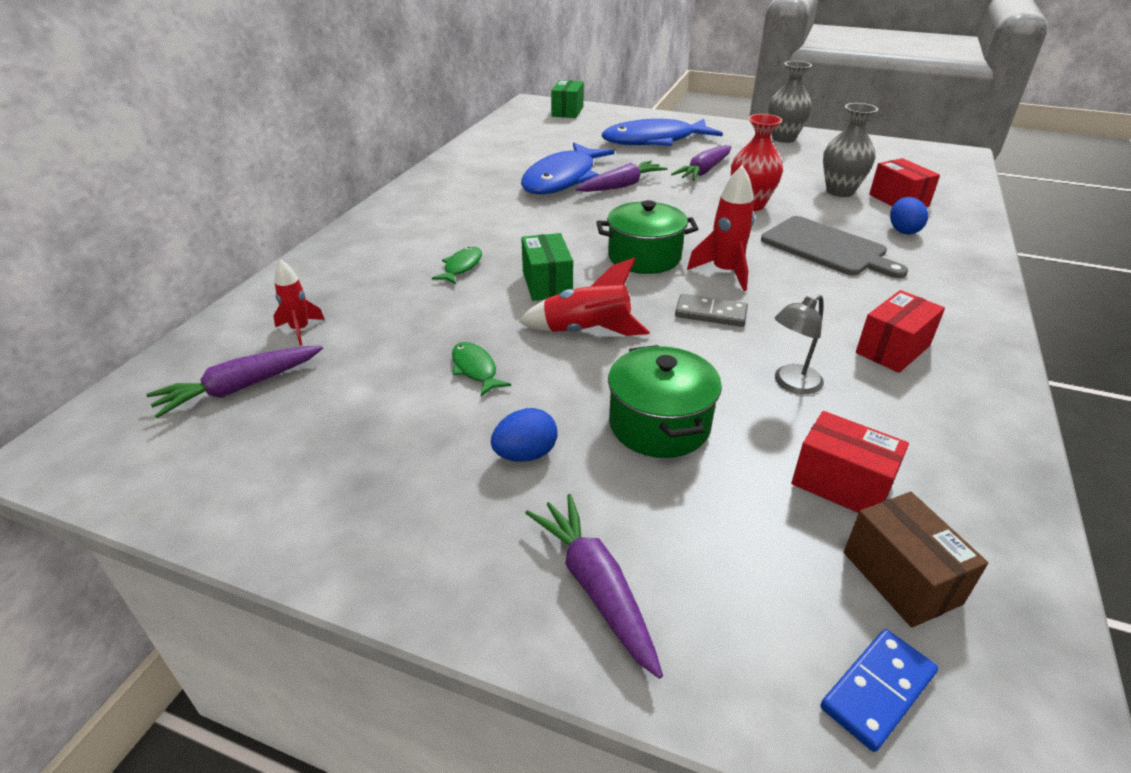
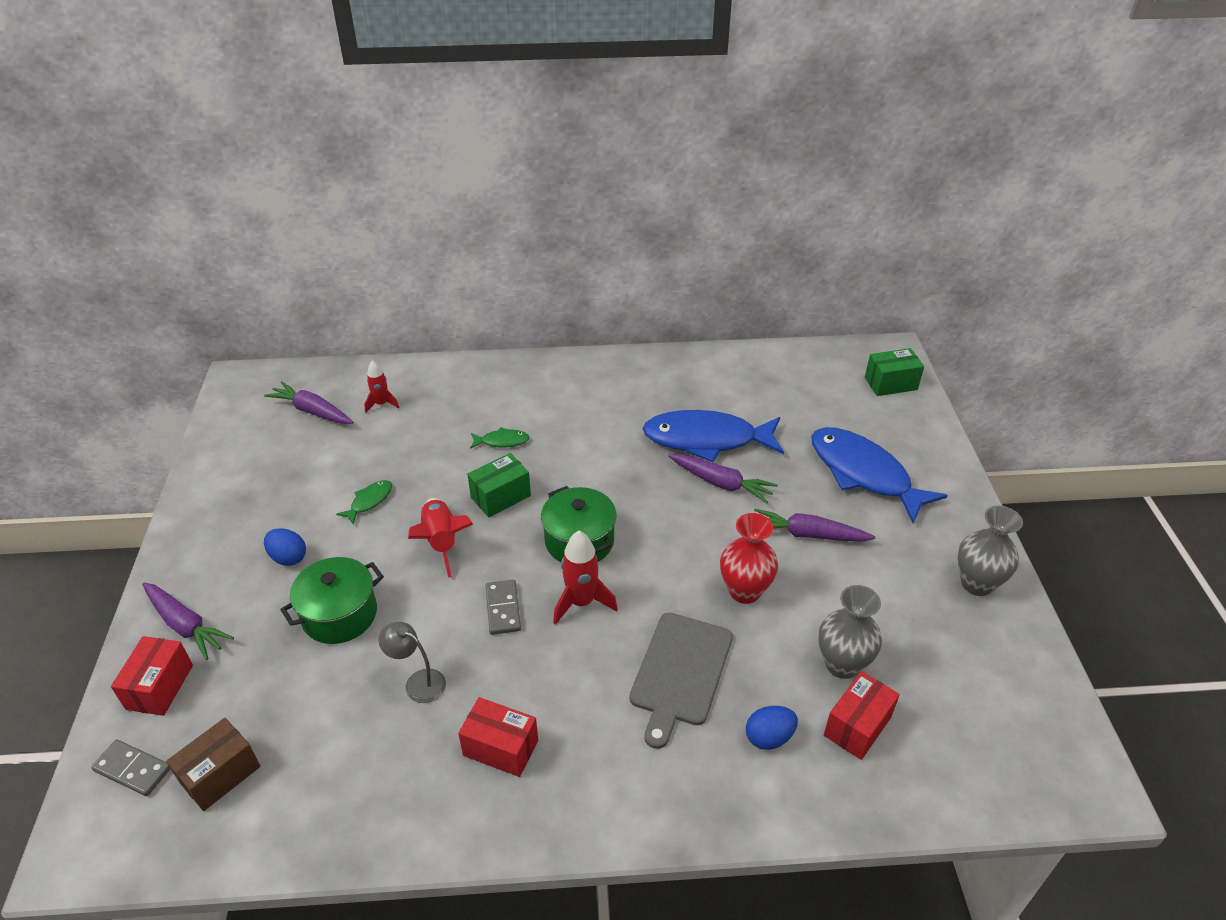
camera: 65 degrees right, 5 degrees up
purple carrot [526,494,663,679] -> purple carrot turned 90 degrees clockwise [142,583,234,660]
red box [791,411,909,513] -> red box moved to [111,636,193,716]
blue domino [820,629,938,752] -> grey domino [91,739,170,796]

